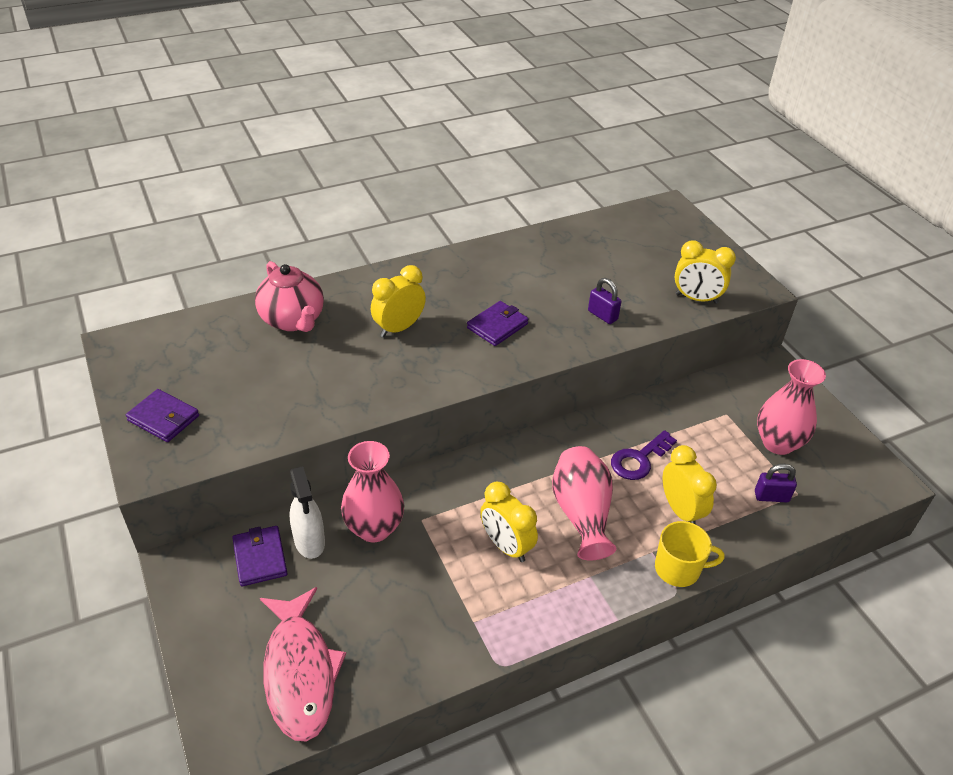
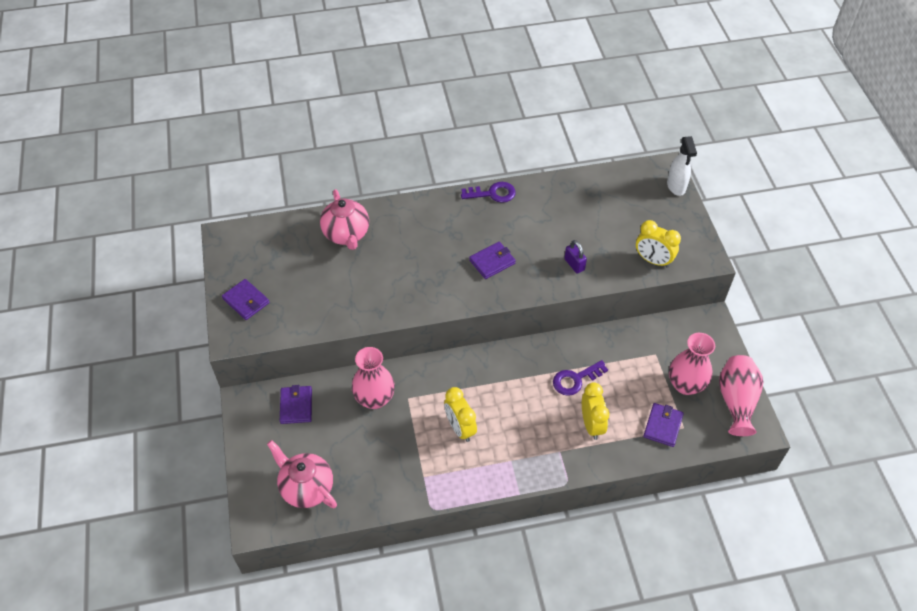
camera: 15 degrees right, 10 degrees up
pink fish [260,587,346,742] -> pink teapot [267,440,337,508]
white spray bottle [290,467,325,559] -> white spray bottle moved to [667,136,697,196]
yellow clock [371,265,426,337] -> none
pink vase [552,446,616,561] -> pink vase moved to [719,355,763,436]
yellow mug [655,521,725,587] -> none
purple padlock [755,464,797,502] -> purple wallet [643,403,684,447]
none -> purple key [461,182,516,203]

